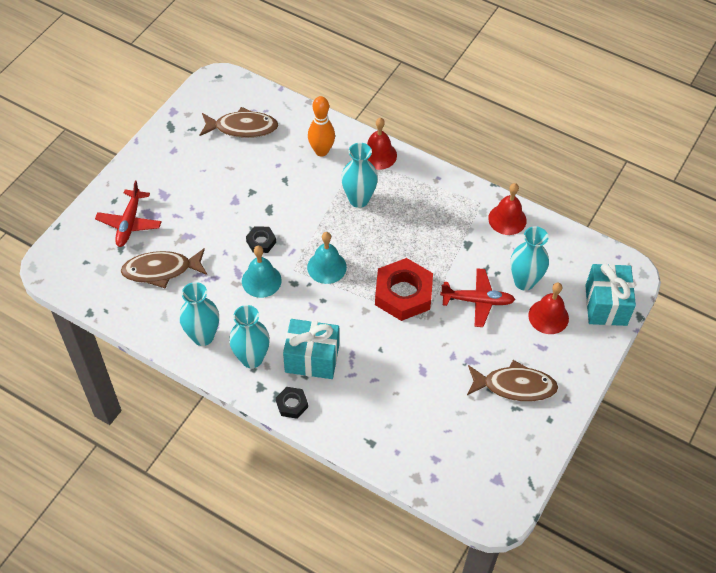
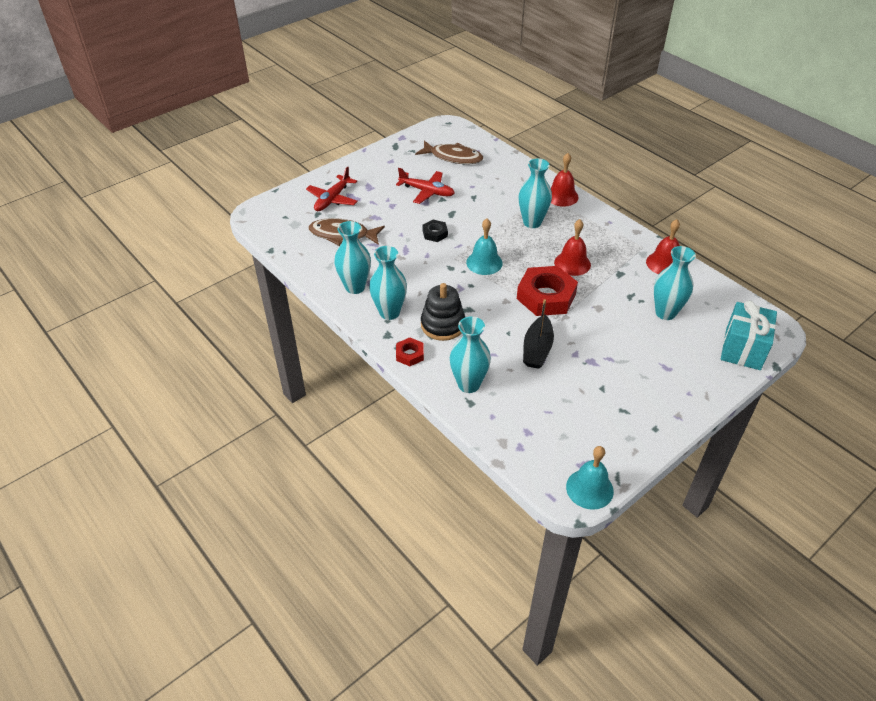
camera: 20 degrees right, 10 degrees down
turquoise bell [242,246,282,298] -> turquoise bell moved to [566,446,614,510]
black nut [276,387,308,419] -> red nut [396,337,424,366]
turquoise gift [283,319,339,379] -> black stacking toy [421,283,465,341]
orange bowling pin [308,96,335,157] -> none
red plane [440,268,515,327] -> red plane moved to [396,168,455,204]
brown fish [467,360,558,402] -> none
red bell [528,283,569,334] -> red bell moved to [554,219,591,276]
none -> turquoise vase [450,316,491,393]
none -> black boat [523,299,554,369]

